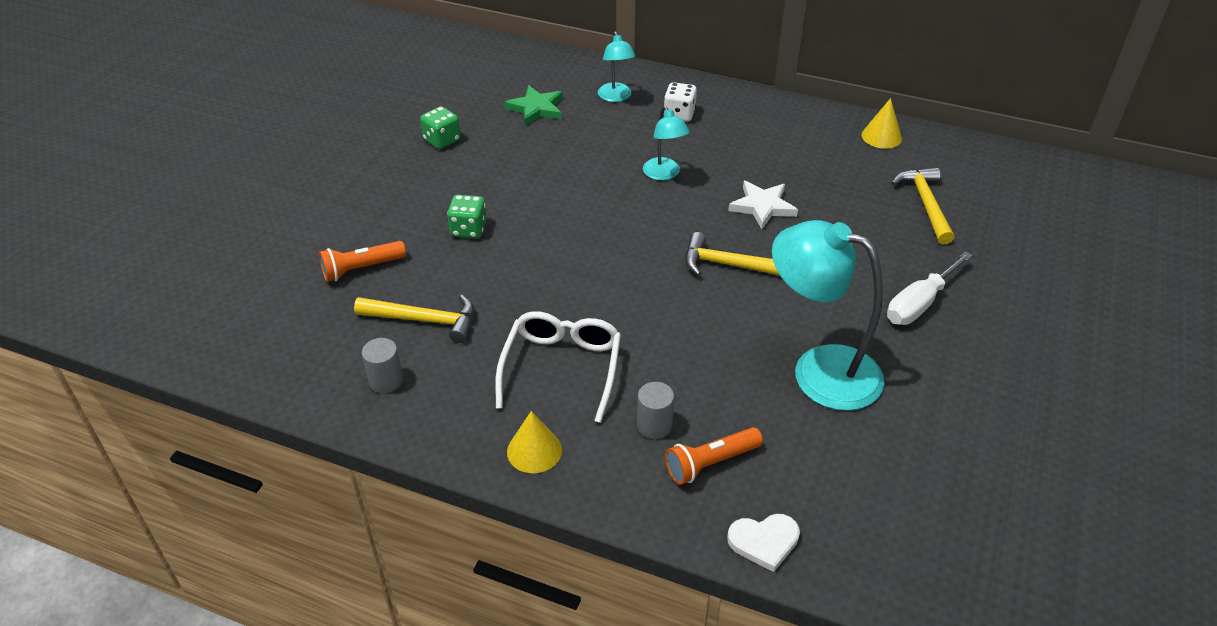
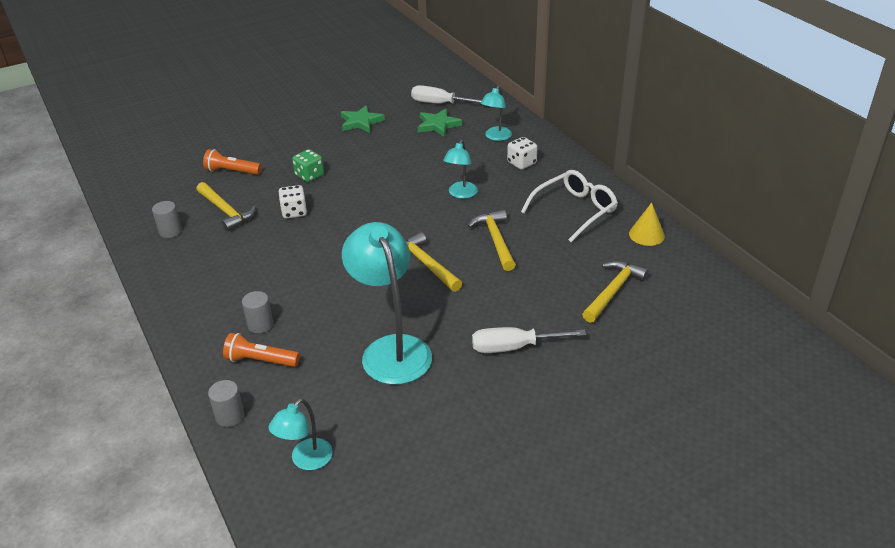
camera: 40 degrees right, 5 degrees down
green dice [420,106,461,149] -> green star [341,105,385,133]
white glasses [495,311,621,423] -> white glasses moved to [521,170,618,242]
yellow cone [507,411,562,473] -> none
white heart [727,514,800,572] -> grey cylinder [208,380,244,427]
white star [728,181,798,229] -> yellow hammer [468,210,516,271]
none -> turquoise lamp [269,398,333,470]
none -> white dice [278,185,307,219]
none -> white screwdriver [411,85,482,104]

